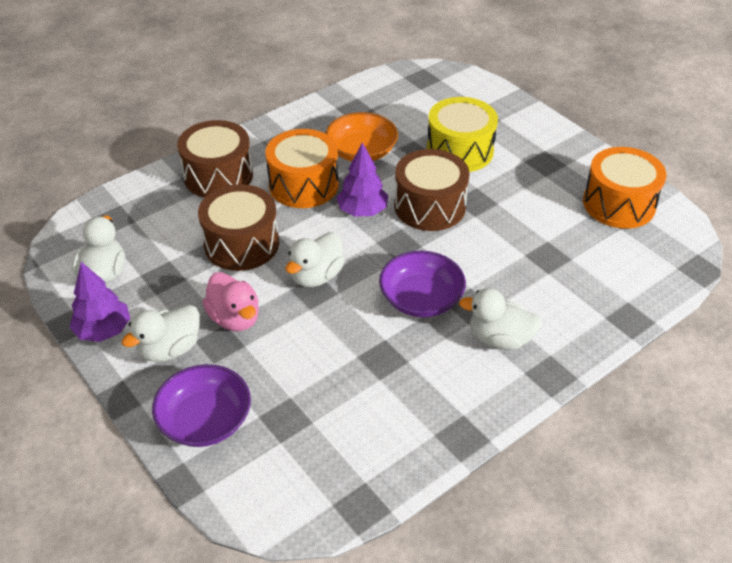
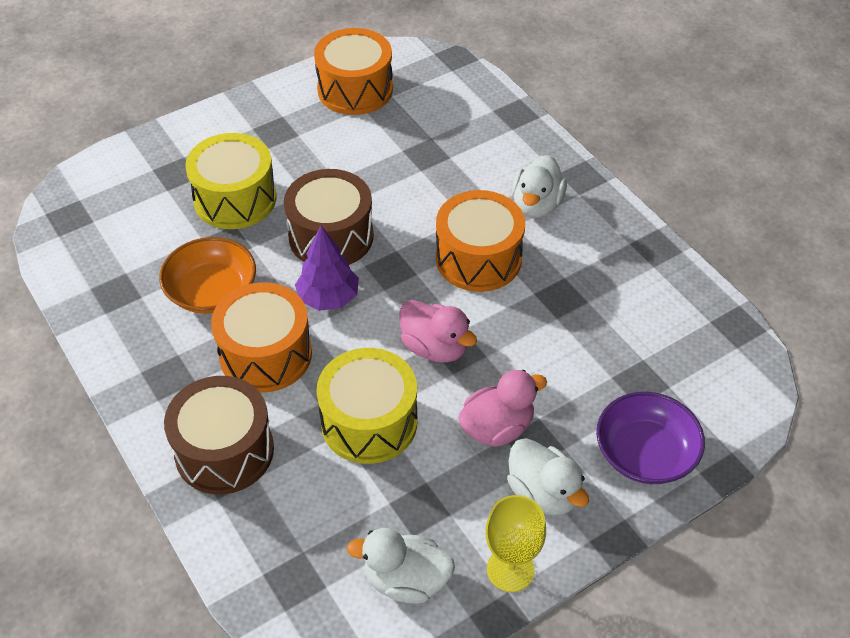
camera: 85 degrees left, 5 degrees up
purple tree [69,262,131,342] -> yellow goblet [486,495,546,592]
brown drum [198,184,279,271] -> yellow drum [317,348,417,464]
white duck [285,232,345,287] -> pink duck [399,300,477,362]
purple bowl [379,251,466,317] -> orange drum [436,190,525,292]

